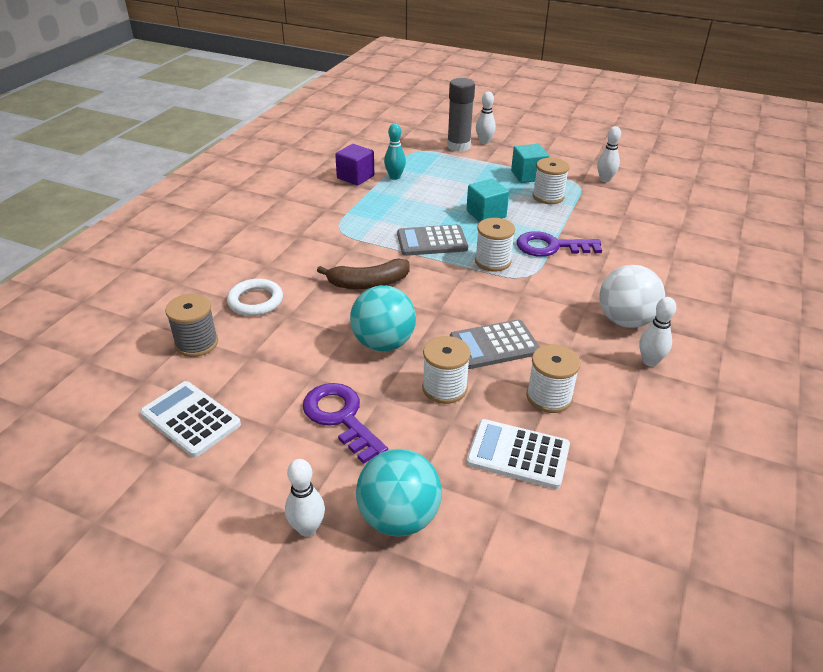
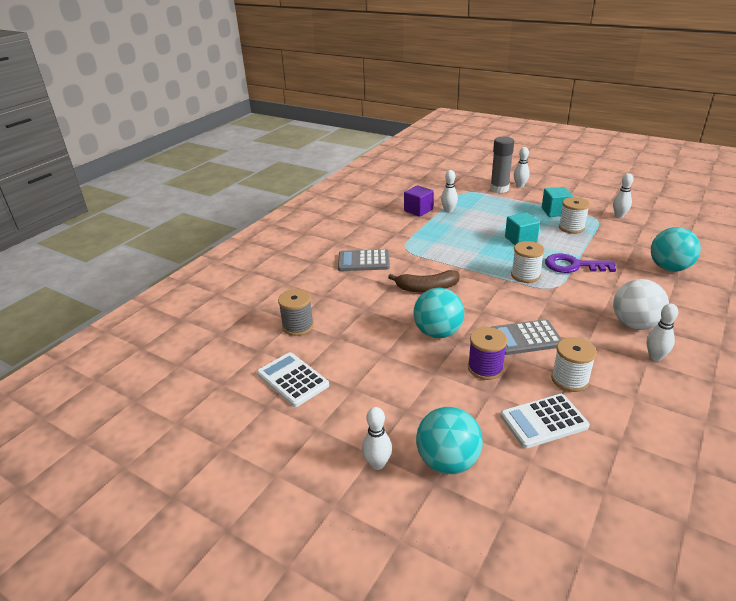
camera: 10 degrees right, 5 degrees down
white ring [227,279,283,316] -> none
purple key [303,383,388,464] -> none
turquoise bowling pin [384,123,406,180] -> white bowling pin [441,170,458,213]
grey calculator [397,225,468,256] -> grey calculator moved to [338,249,390,271]
white spool [422,336,471,404] -> purple spool [468,327,507,380]
white calculator [466,419,570,489] -> white calculator turned 45 degrees counterclockwise [500,394,590,448]
none -> turquoise ball [651,227,701,272]

